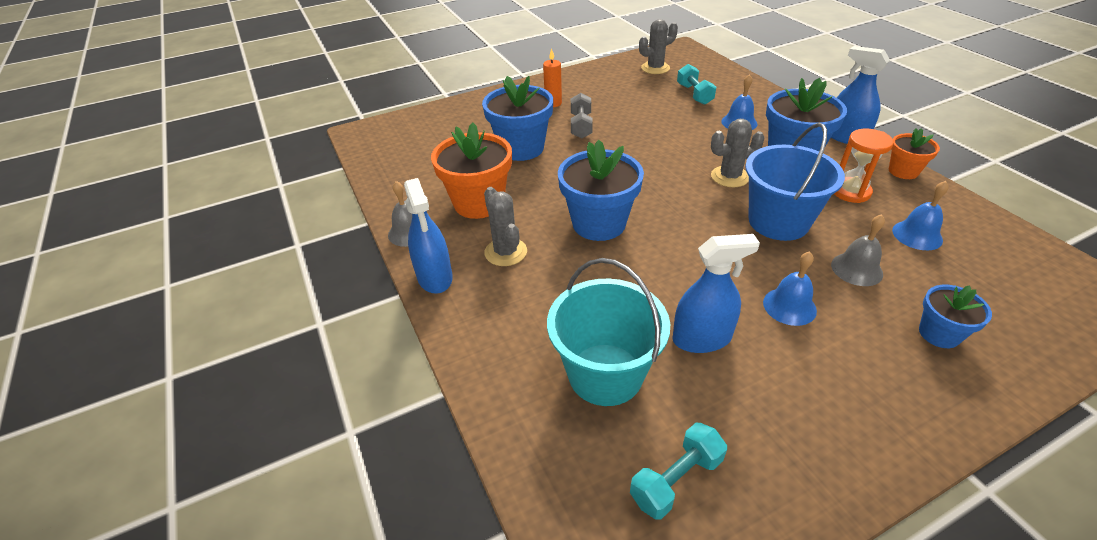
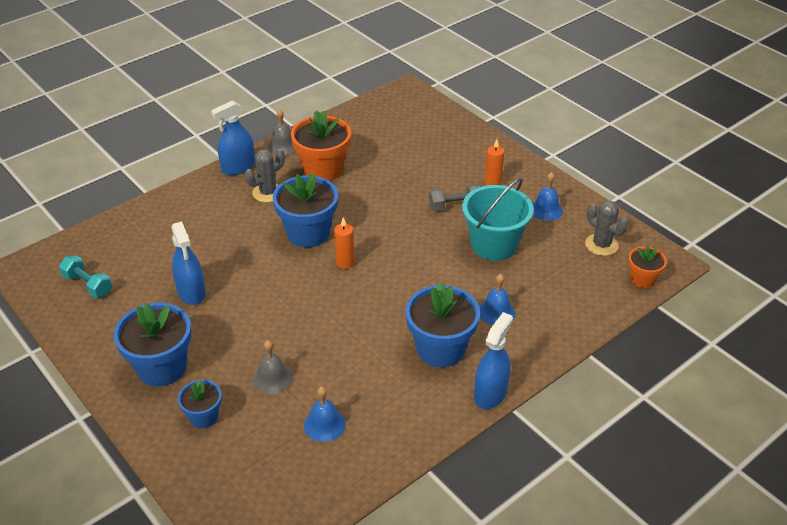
camera: 75 degrees right, 0 degrees up
blue flower pot [482,76,553,161] -> blue flower pot moved to [114,303,192,387]
turquoise bucket [547,258,670,406] -> turquoise bucket moved to [462,178,534,261]
turquoise dumbbell [677,64,716,105] -> none
grey cactus [711,119,765,187] -> none
blue bucket [745,123,845,241] -> none
blue bell [763,251,817,326] -> blue bell moved to [532,172,563,221]
orange hourglass [834,129,894,203] -> none
orange flower pot [889,128,940,179] -> orange flower pot moved to [628,246,667,288]
none -> orange candle [334,217,355,269]

